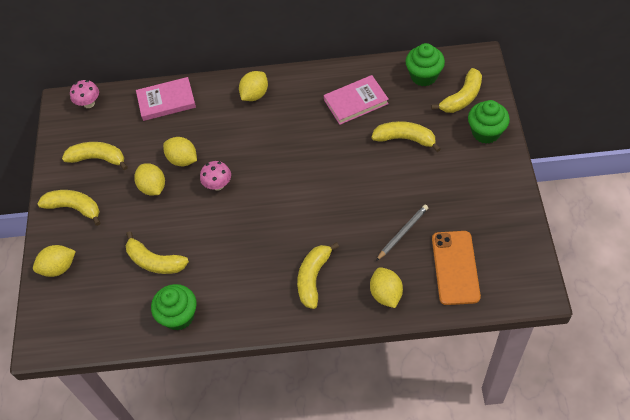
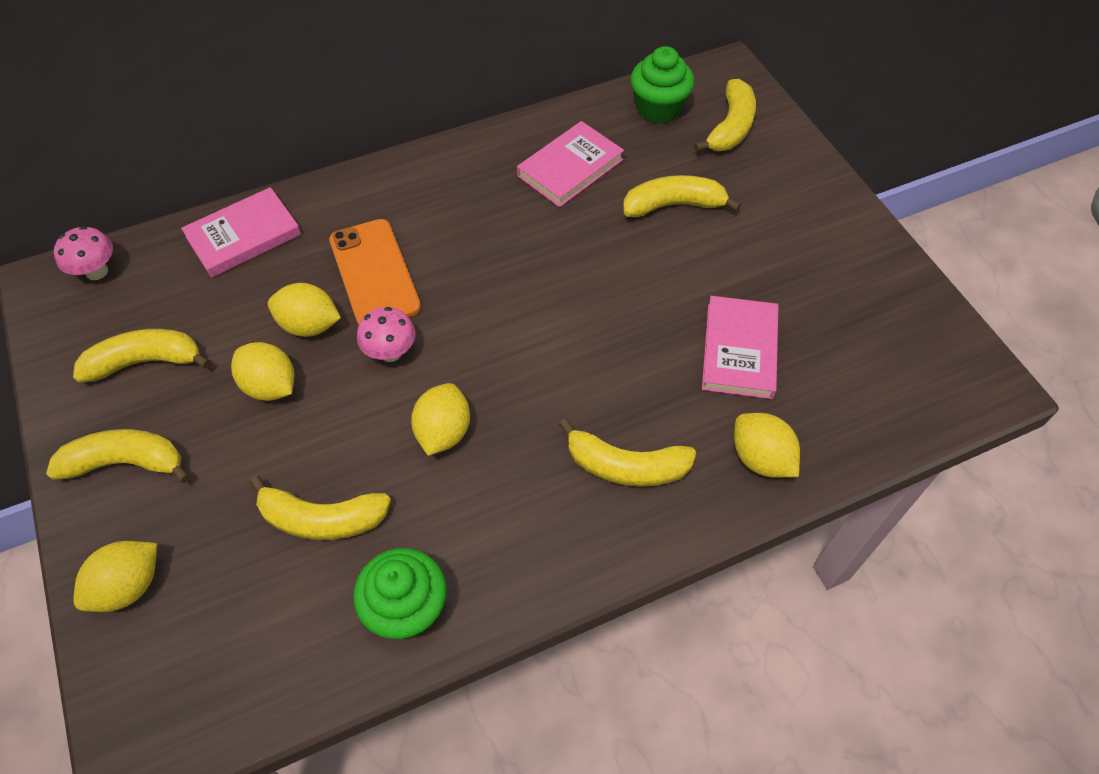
camera: 25 degrees left, 0 degrees up
yellow lemon [239,71,268,101] -> yellow lemon moved to [411,383,470,456]
yellow banana [297,242,339,309] -> yellow banana turned 75 degrees counterclockwise [559,418,696,487]
grey pencil [376,205,428,261] -> pink book [702,296,778,399]
orange phone [432,231,481,305] -> orange phone moved to [329,219,421,325]
green cupcake [468,100,510,144] -> none

